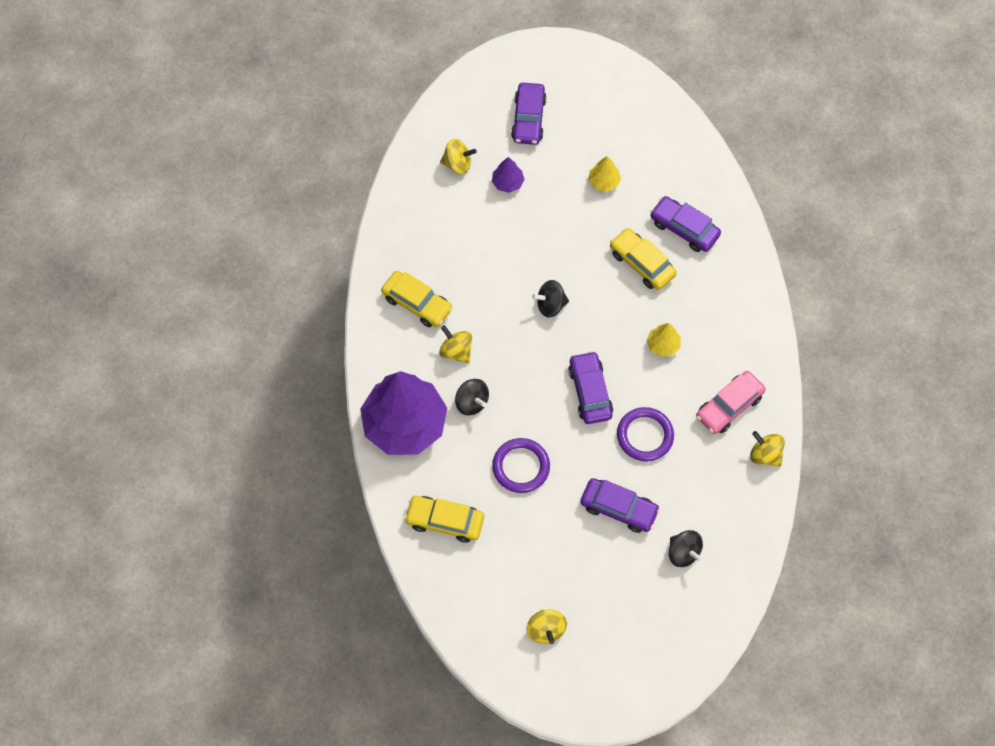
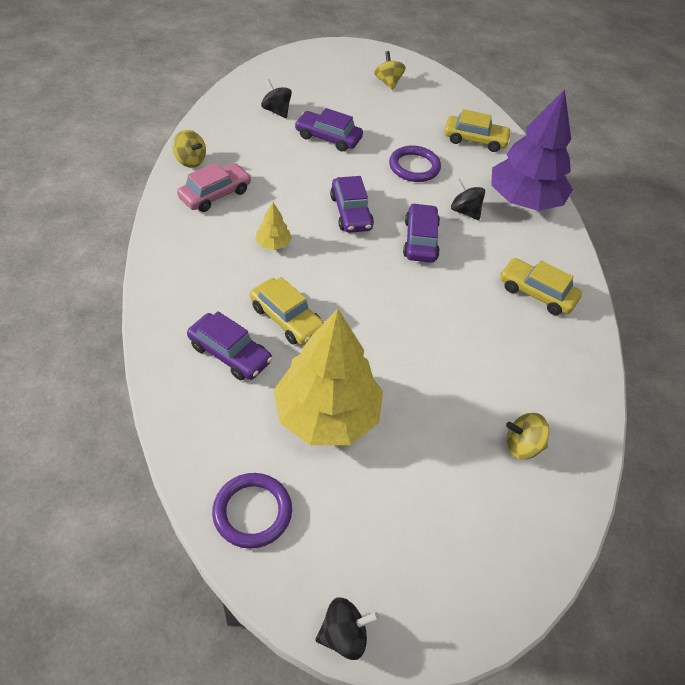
camera: 175 degrees right, 15 degrees down
yellow spinning top [439,325,472,364] -> none
purple tree [492,157,525,193] -> none
purple car [511,83,547,145] -> purple car moved to [403,203,440,263]
black spinning top [532,280,569,318] -> black spinning top moved to [316,597,379,660]
yellow tree [588,156,621,192] -> yellow tree [274,309,383,445], size x2.46
purple ring [617,407,674,462] -> purple ring moved to [212,473,292,549]

